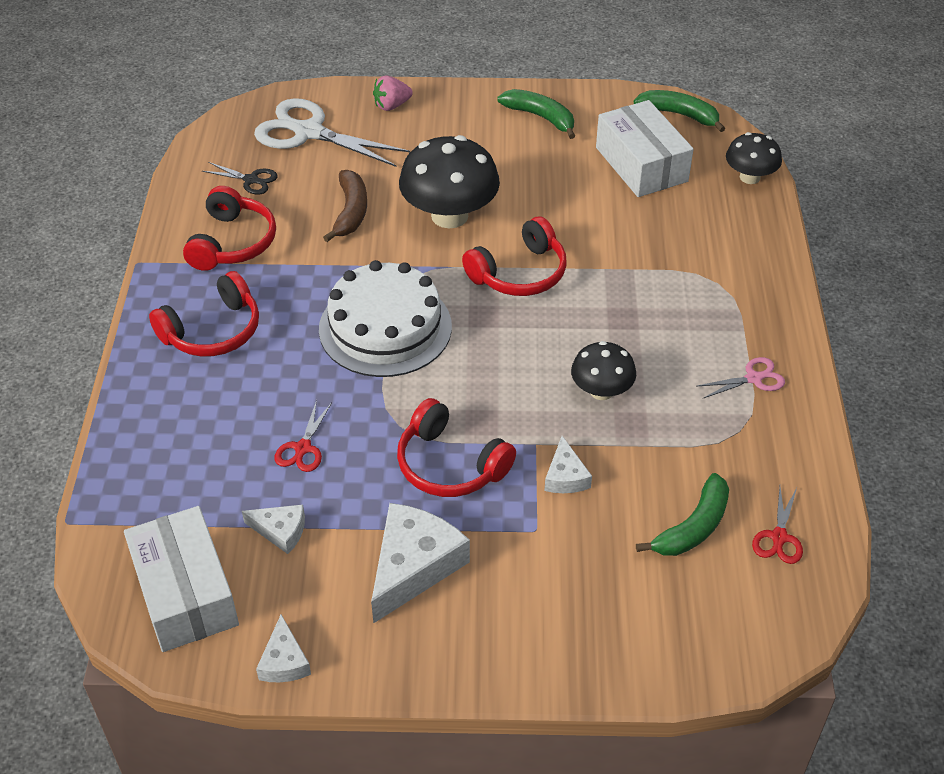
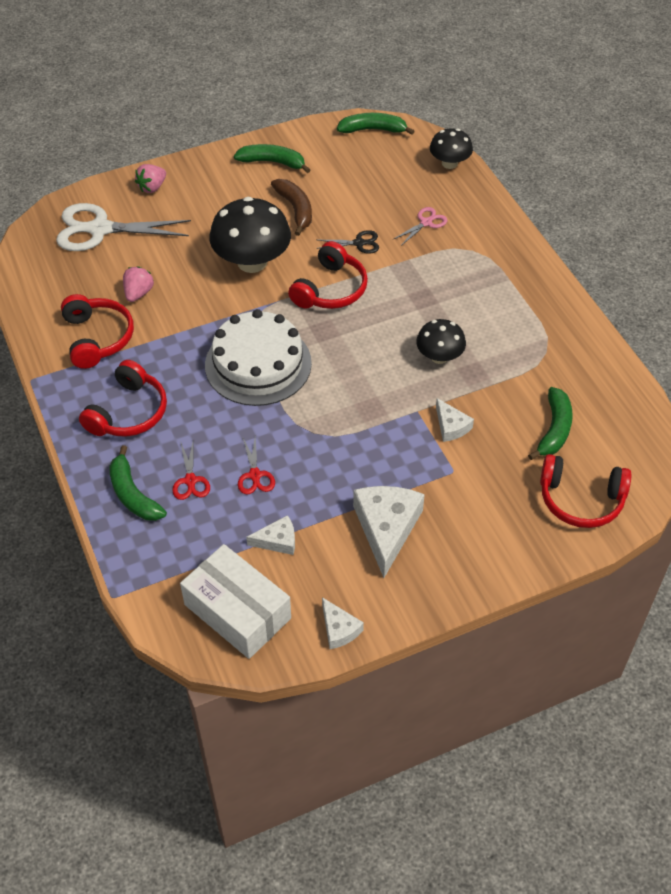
camera: 25 degrees left, 5 degrees up
black scissors [202,162,278,194] -> black scissors moved to [317,230,379,254]
brown banana [323,170,367,242] -> brown banana moved to [271,179,312,236]
red headphones [397,398,516,497] -> red headphones moved to [540,454,631,528]
white box [596,100,693,197] -> none
pink scissors [696,357,785,398] -> pink scissors moved to [394,207,447,246]
red scissors [752,487,803,564] -> red scissors moved to [172,443,210,500]
none -> green banana [109,445,167,521]
none -> pink strawberry [123,266,154,302]

